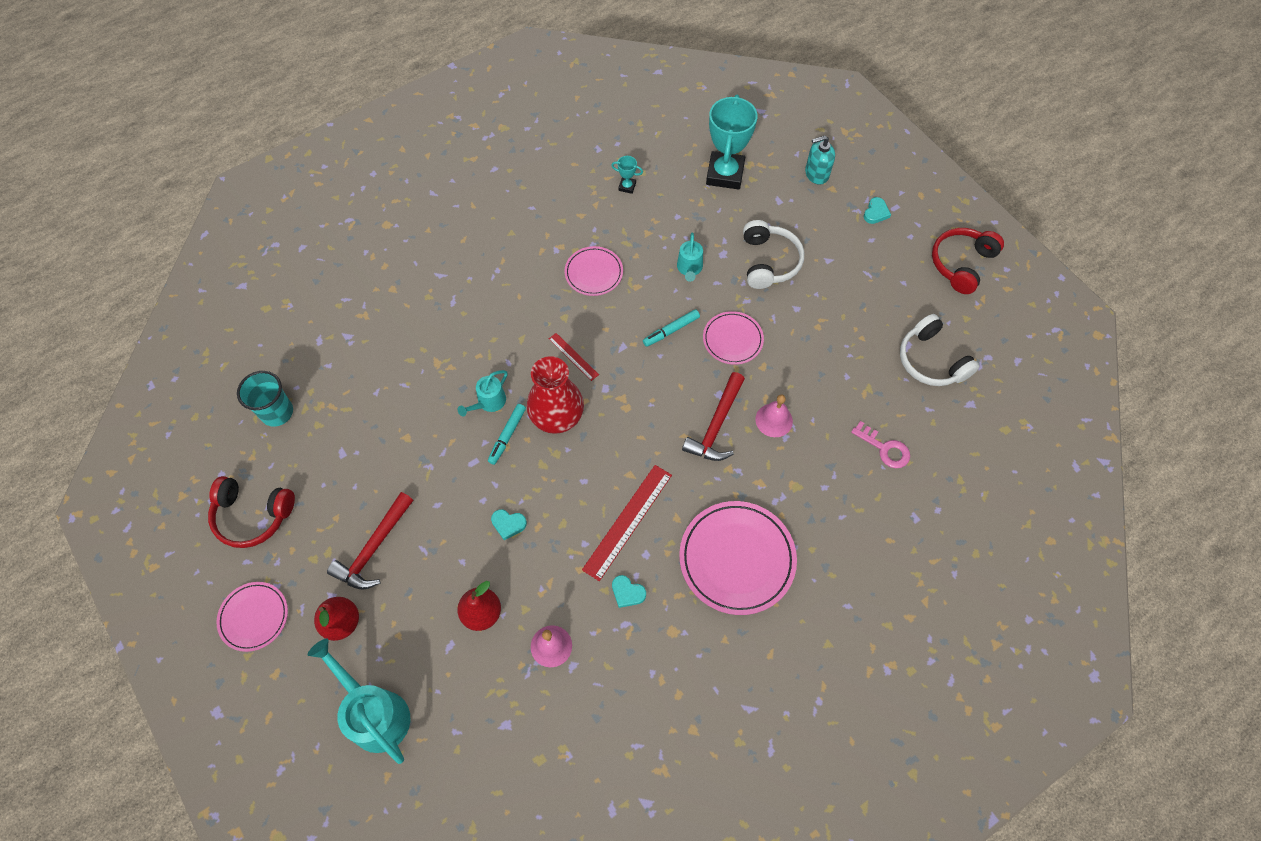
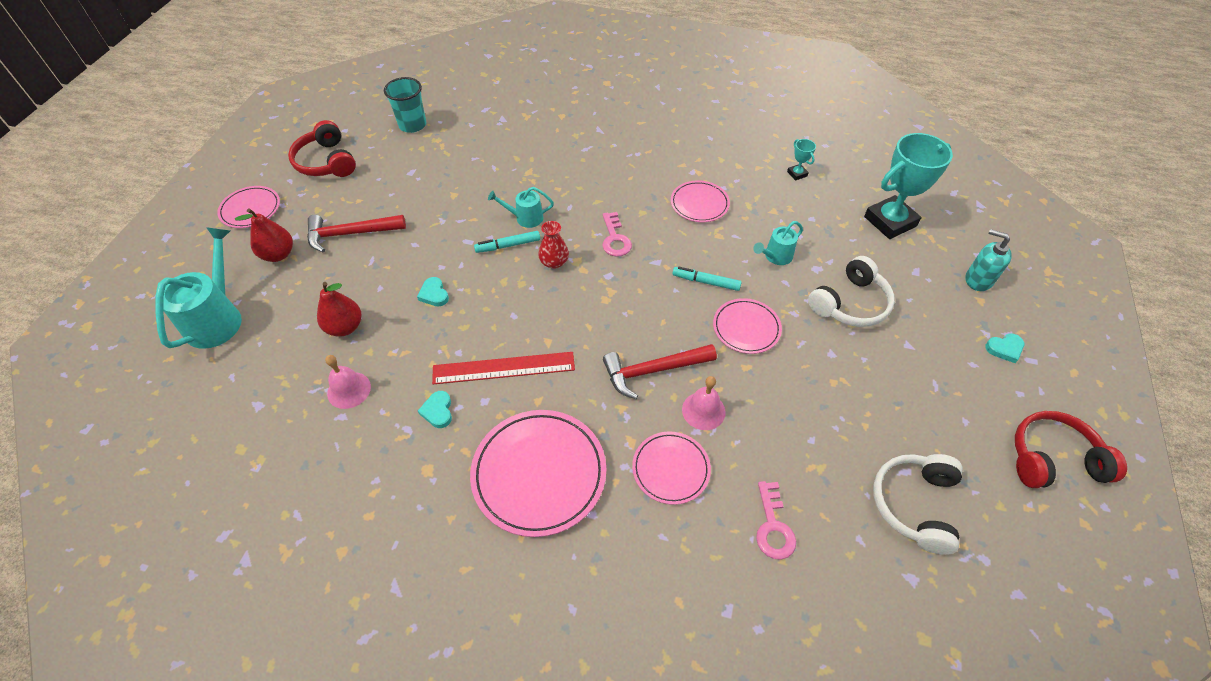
camera: 50 degrees right, 10 degrees down
red vase [527,356,584,434] -> red vase [538,221,569,269], size x0.54
red ruler [549,333,599,381] -> pink key [602,212,632,257]
none -> pink plate [632,432,711,505]

